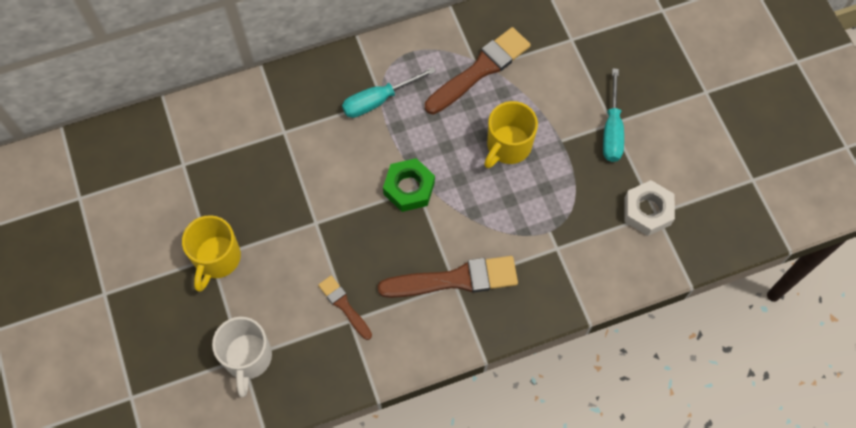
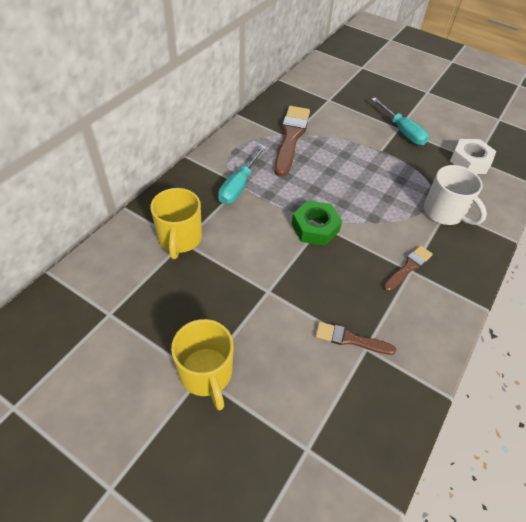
camera: 40 degrees left, 15 degrees down
white mug [212,317,272,397] -> white mug moved to [424,165,487,225]
brown brush [378,256,518,298] -> brown brush [383,245,433,292], size x0.55
yellow mug [484,101,538,168] -> yellow mug moved to [150,188,202,259]

